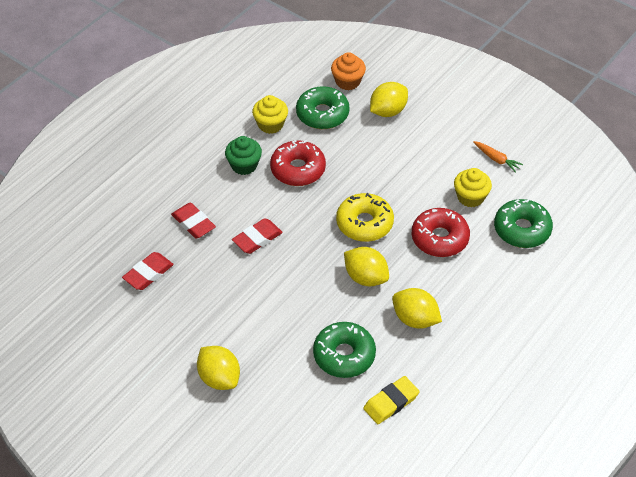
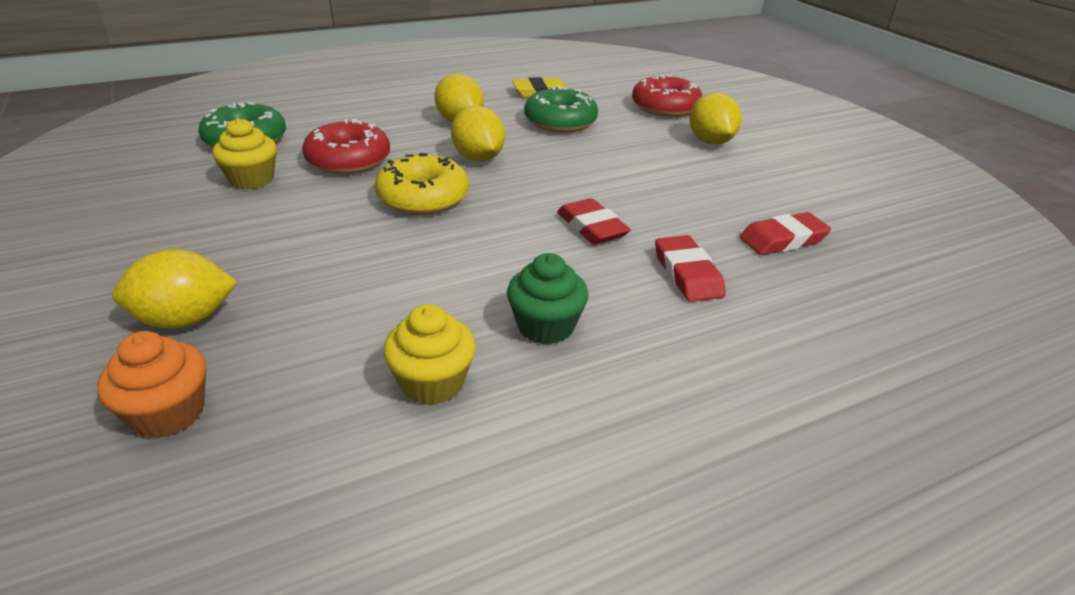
camera: 155 degrees left, 15 degrees down
red eraser [232,218,283,254] -> red eraser turned 75 degrees clockwise [557,198,631,244]
red donut [270,140,326,186] -> red donut moved to [632,75,702,117]
green donut [296,86,349,129] -> none
orange carrot [473,141,523,173] -> none

